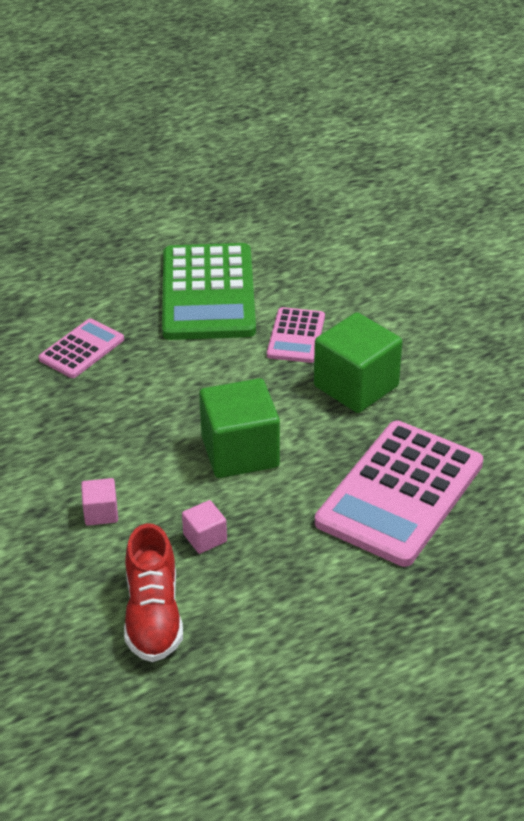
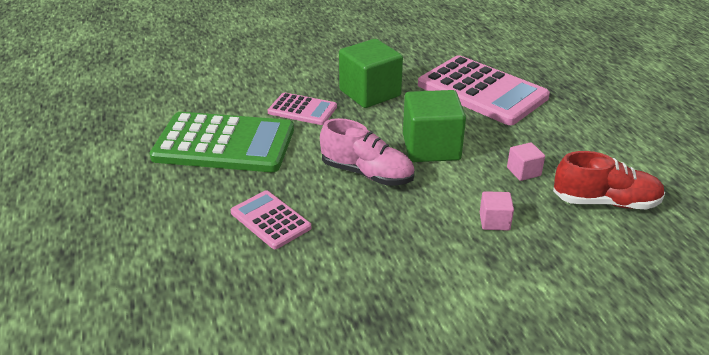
camera: 80 degrees left, 5 degrees down
none -> pink shoe [320,118,415,185]

